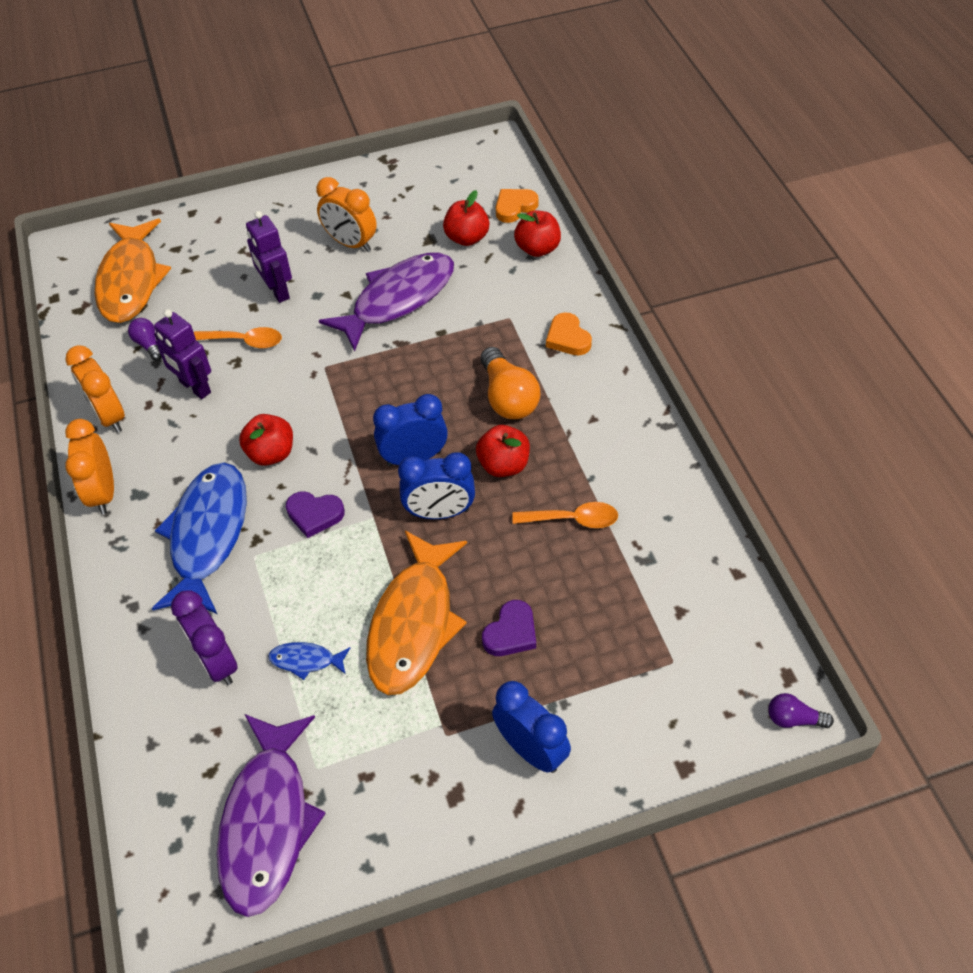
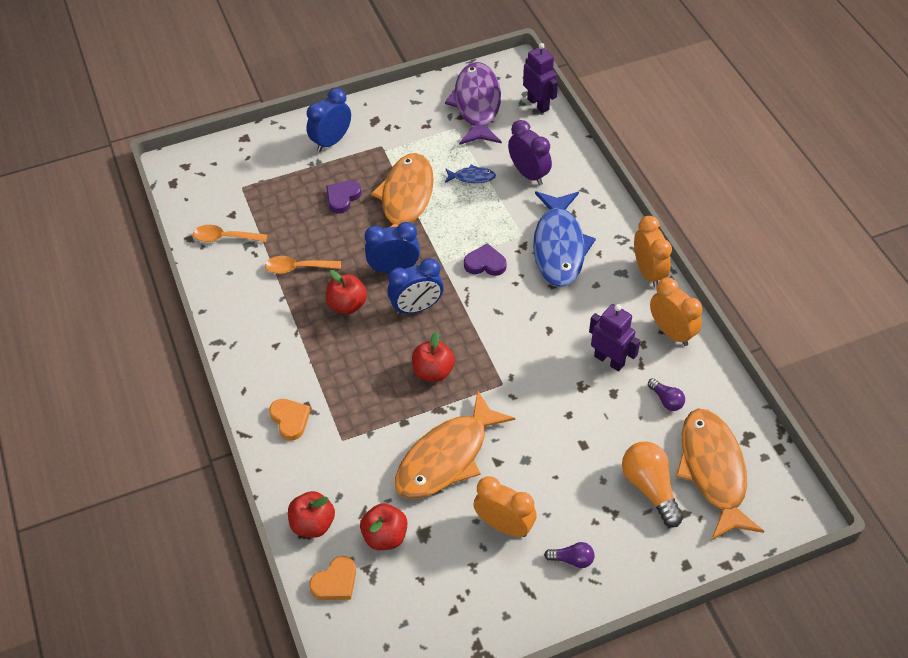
camera: 175 degrees right, 0 degrees up
orange spoon [194,327,282,348] -> orange spoon moved to [193,225,268,242]
red apple [239,414,293,466] -> red apple moved to [412,332,455,382]
purple robot [246,211,292,303] -> purple robot moved to [523,43,558,113]
purple fish [319,252,454,351] -> orange fish [395,390,515,499]
orange light bulb [481,347,540,419] -> orange light bulb moved to [622,441,683,527]
blue clock [492,681,571,773] -> blue clock turned 90 degrees clockwise [306,88,351,152]
purple light bulb [768,693,834,728] -> purple light bulb moved to [544,542,594,568]

